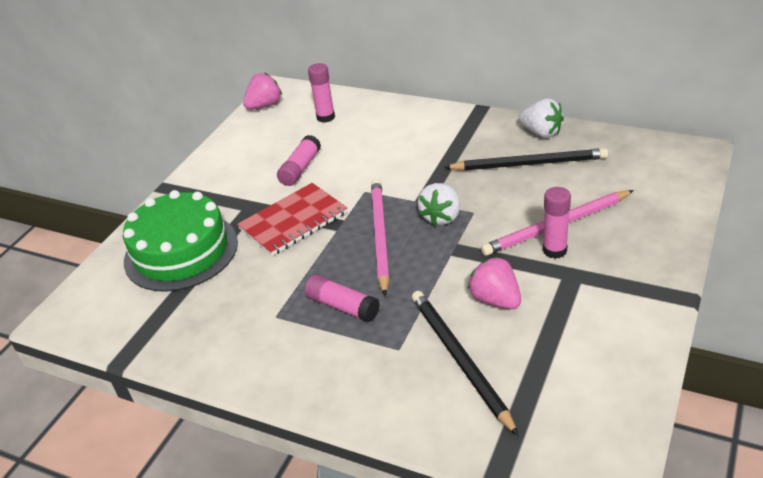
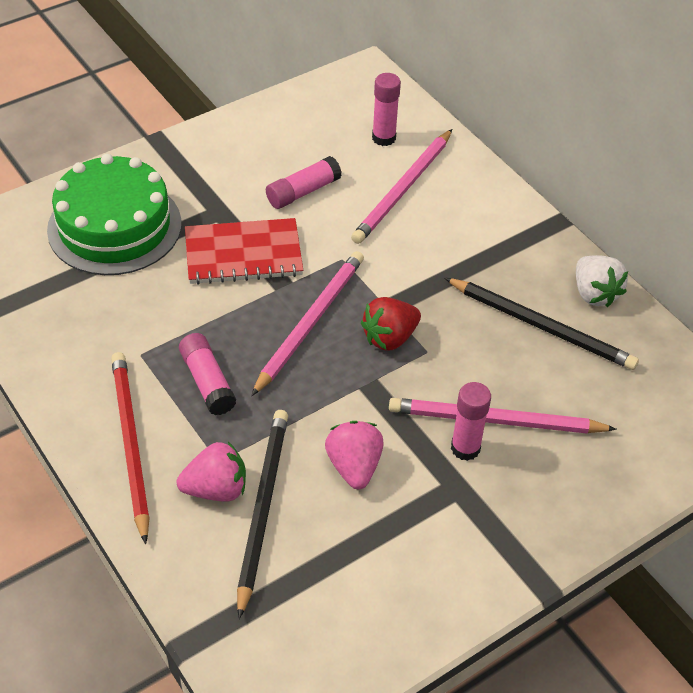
camera: 25 degrees right, 10 degrees up
pink strawberry [243,73,282,109] -> pink strawberry moved to [177,442,246,502]
white strawberry [418,183,460,226] -> red strawberry [361,297,421,351]
none -> red pencil [111,352,150,544]
none -> pink pencil [351,129,452,244]

